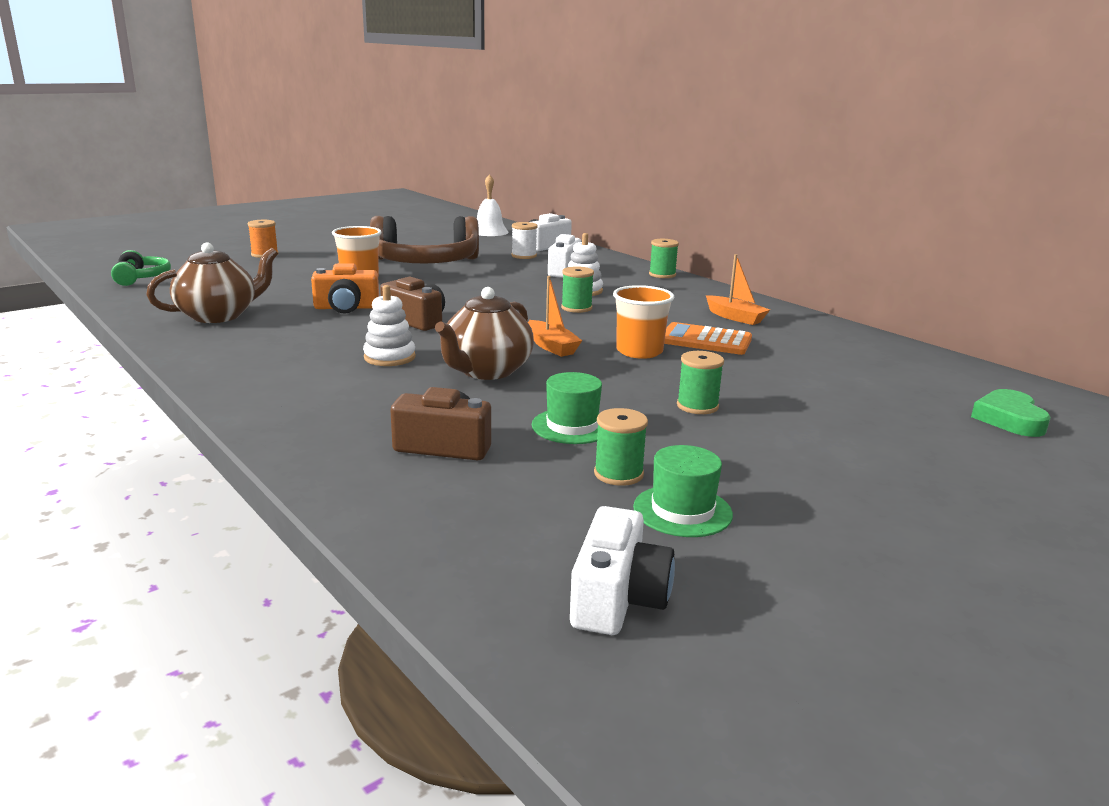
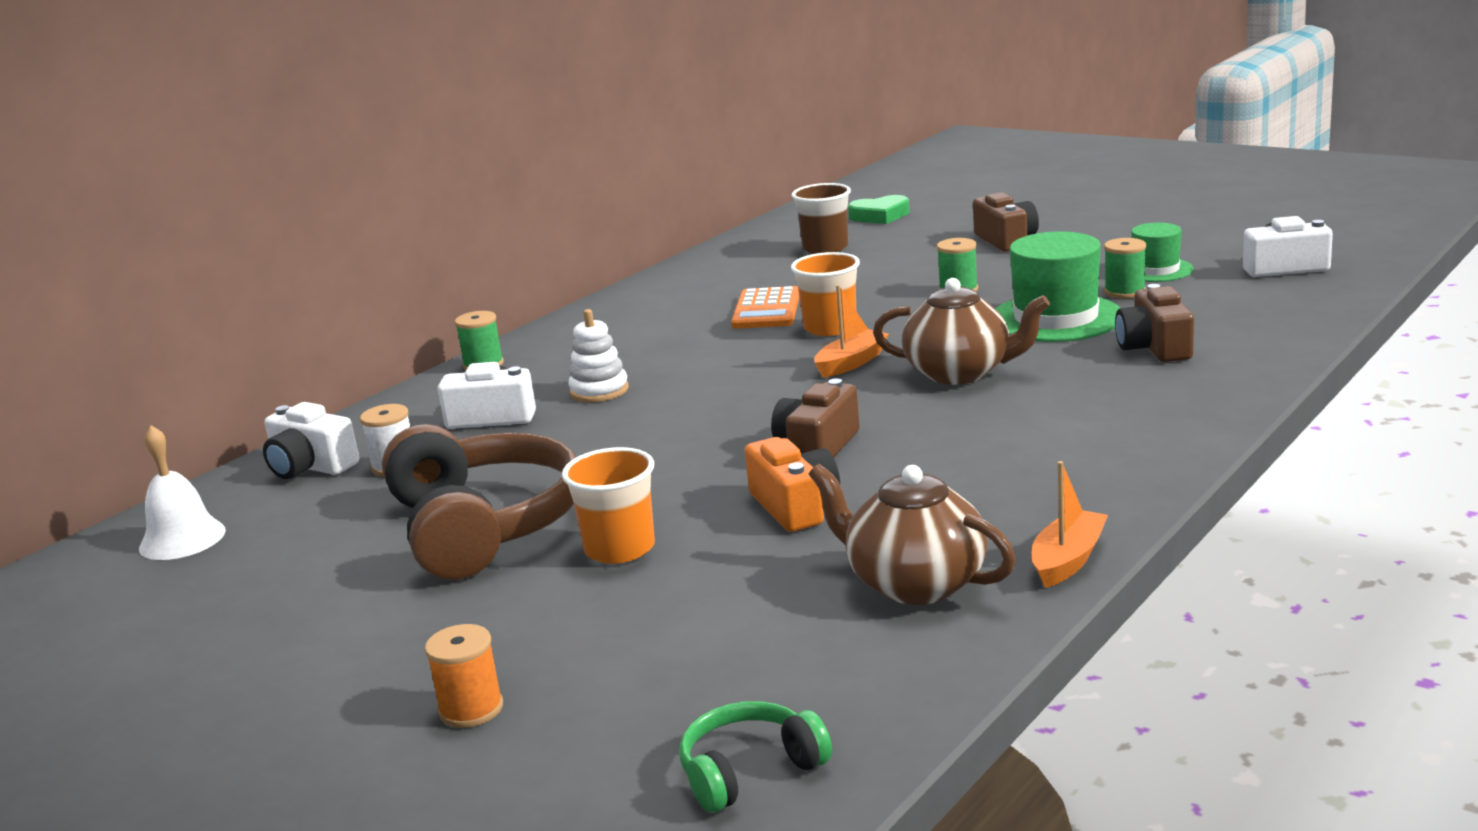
camera: 100 degrees left, 0 degrees up
white stacking toy [363,285,416,366] -> none
green hat [532,372,602,444] -> green hat [995,231,1121,342], size x1.71
green spool [561,266,594,313] -> none
orange boat [706,254,770,325] -> orange boat moved to [1032,461,1108,588]
none -> brown cup [792,183,851,254]
none -> brown camera [973,192,1039,252]

